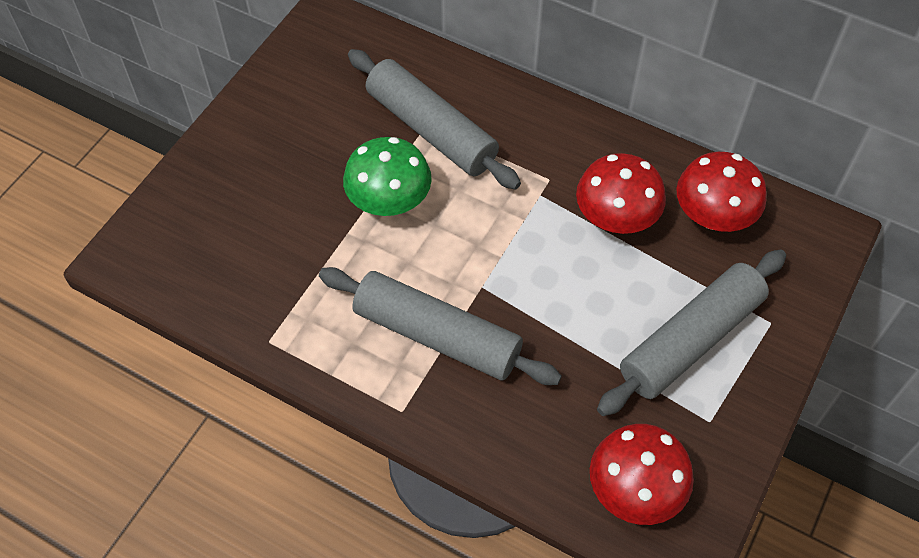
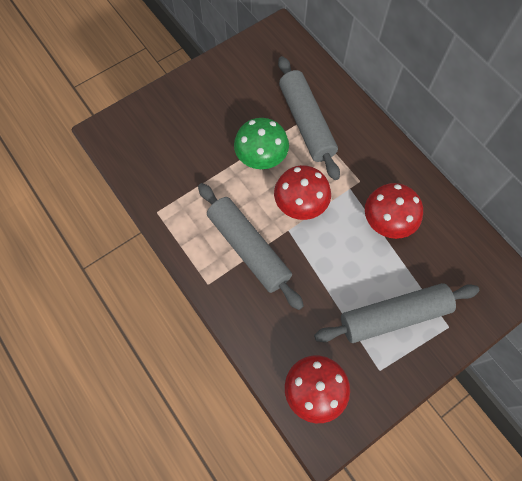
camera: 25 degrees right, 10 degrees up
red mushroom [676,152,767,232] -> red mushroom moved to [274,165,331,220]

